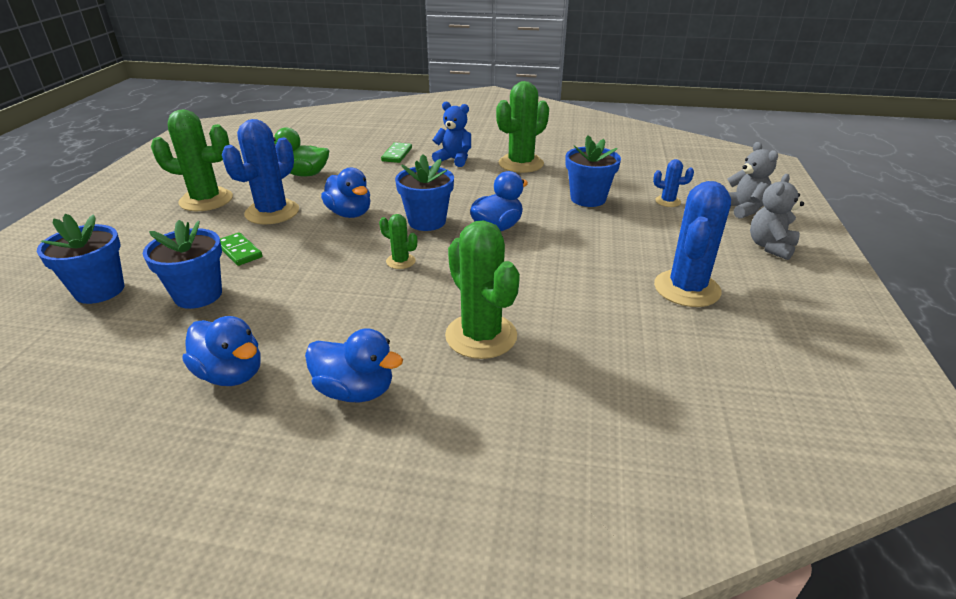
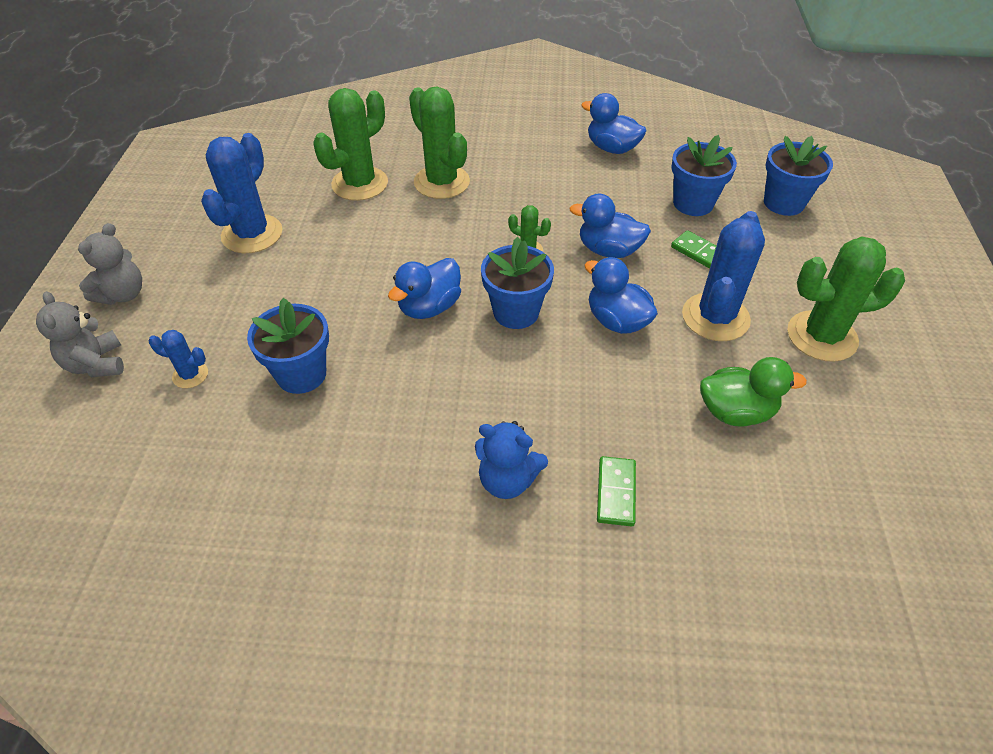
camera: 175 degrees right, 15 degrees up
blue duck [305,328,403,402] -> blue duck moved to [570,194,651,258]
green cactus [496,81,549,173] -> green cactus moved to [313,88,388,201]

